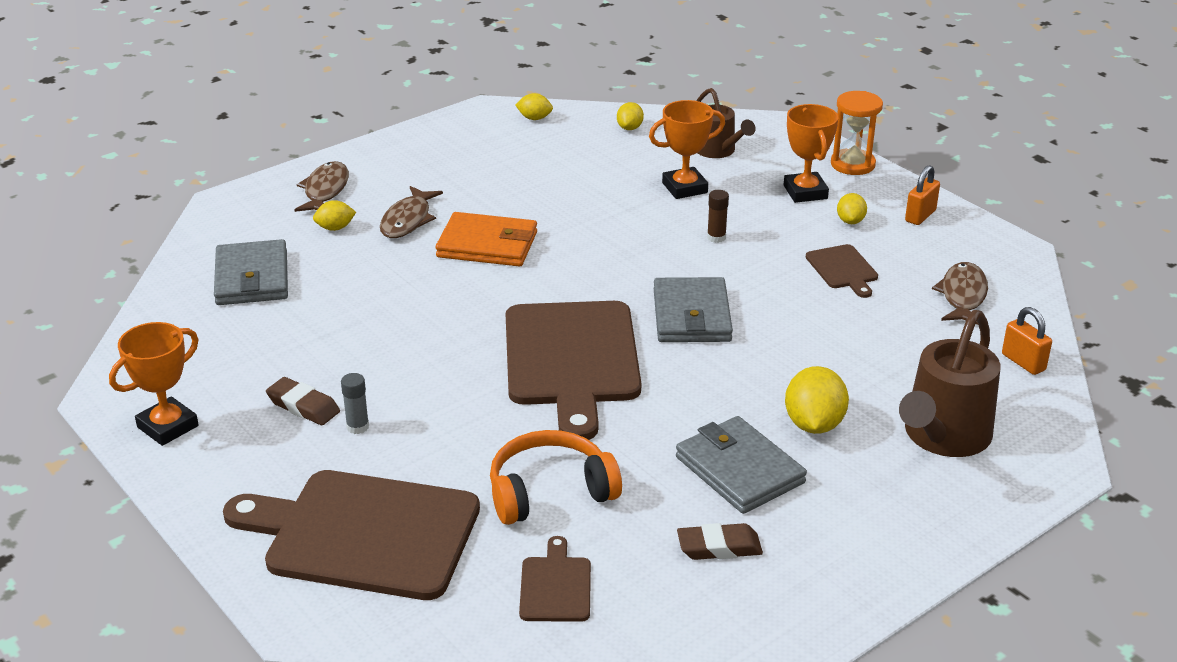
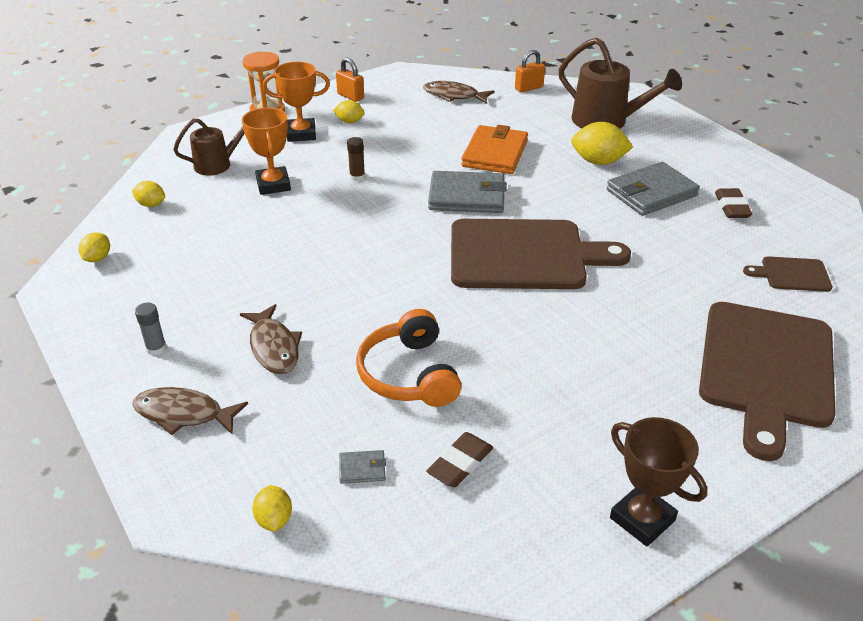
camera: 85 degrees left, 5 degrees up
orange trophy [109,322,199,446] -> brown trophy [610,417,707,546]
grey wallet [214,239,288,305] -> grey wallet [339,450,386,484], size x0.43
brown eraser [266,377,340,425] -> brown eraser moved to [426,432,493,487]
yellow lemon [313,200,356,231] -> yellow lemon moved to [252,485,292,531]
grey glue stick [341,373,369,434] -> grey glue stick moved to [135,303,167,356]
brown fish [380,186,443,238] -> brown fish turned 45 degrees clockwise [240,304,302,374]
orange wallet [436,212,537,267] -> orange wallet moved to [461,125,528,174]
orange headphones [490,430,622,525] -> orange headphones moved to [356,309,461,407]
brown cutting board [806,244,878,298] -> none

